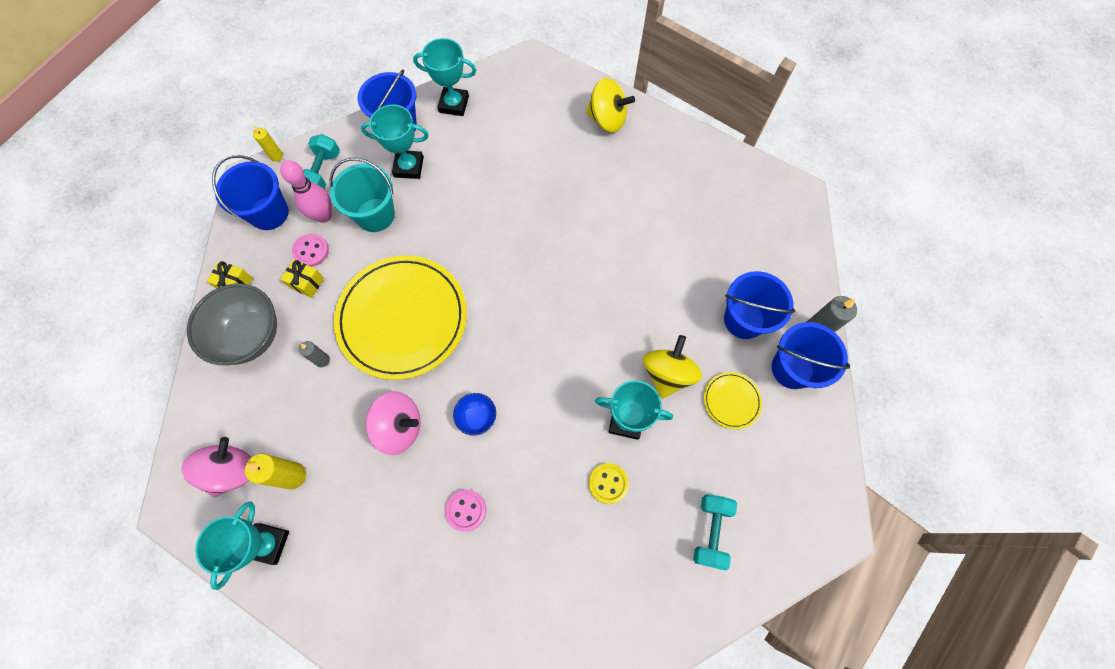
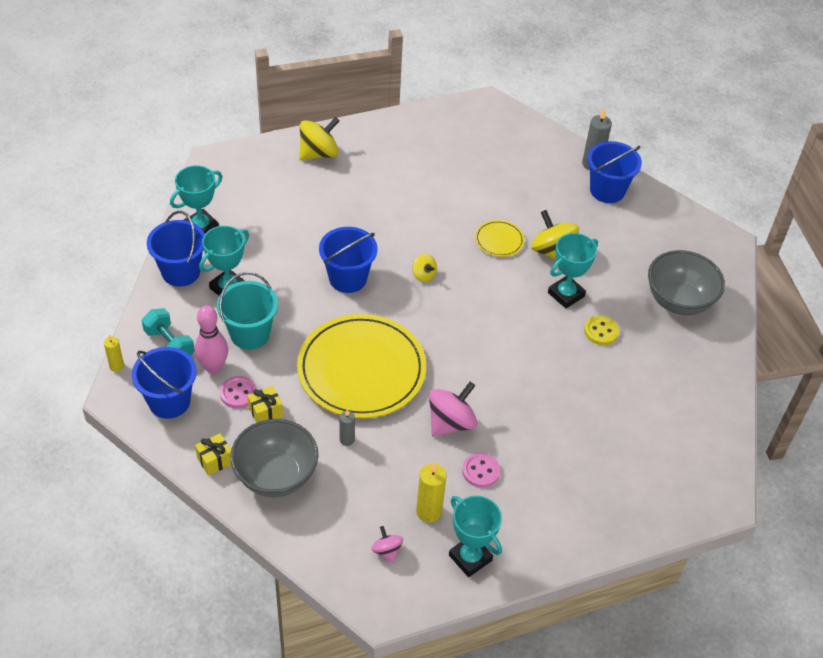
camera: 55 degrees left, 20 degrees down
pink spinning top [181,437,252,497] -> pink spinning top [371,526,403,563], size x0.53
pink button [445,489,486,532] -> pink button moved to [462,453,500,488]
blue bowl [453,393,496,436] -> none
turquoise dumbbell [693,494,737,570] -> grey bowl [648,250,725,315]
yellow plate [704,372,762,429] -> yellow plate moved to [475,220,525,257]
blue bucket [724,271,796,339] -> blue bucket moved to [319,227,377,293]
none -> yellow spinning top [412,254,437,282]

